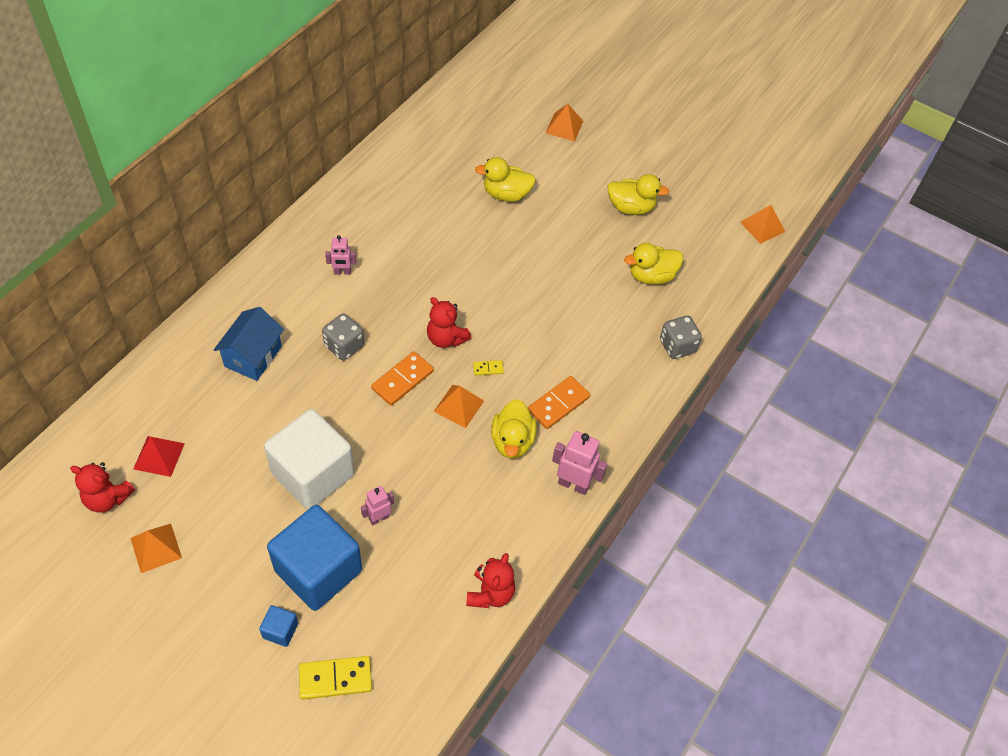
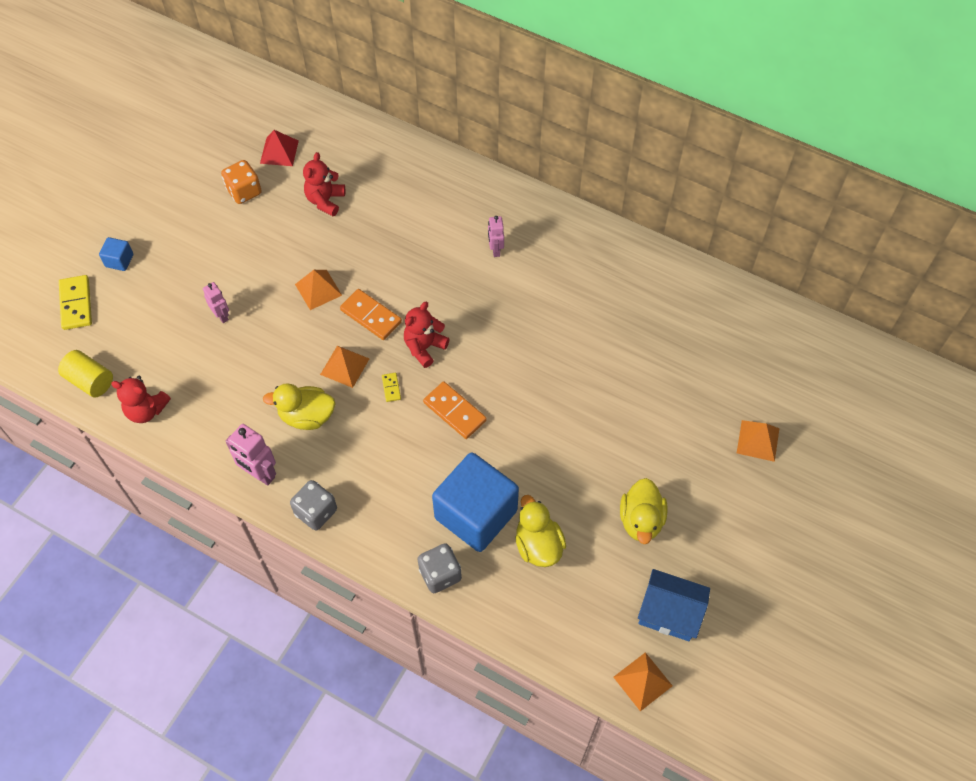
camera: 90 degrees right, 5 degrees up
red teddy bear [70,462,135,513] -> red teddy bear moved to [303,152,345,216]
orange pyramid [131,524,182,573] -> orange pyramid moved to [295,270,342,310]
blue house [214,307,284,381] -> blue house moved to [638,569,710,641]
white cube [264,409,354,509] -> none
blue cube [267,505,362,611] -> blue cube moved to [432,452,519,552]
grey dice [322,313,364,361] -> grey dice moved to [290,480,337,531]
yellow duck [475,157,536,202] -> none
orange domino [528,376,590,429] -> orange domino moved to [423,381,487,439]
pink robot [552,431,607,495] -> pink robot turned 105 degrees clockwise [226,424,276,486]
none -> yellow cylinder [58,350,113,398]
none -> orange dice [221,160,262,204]

